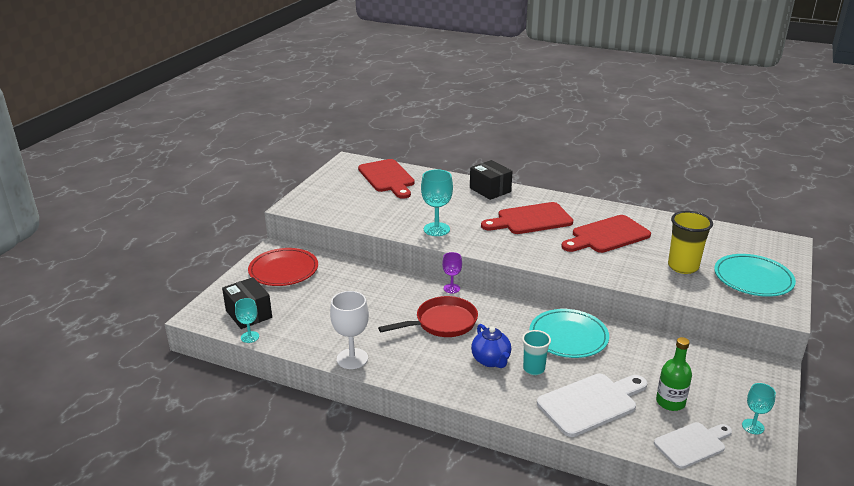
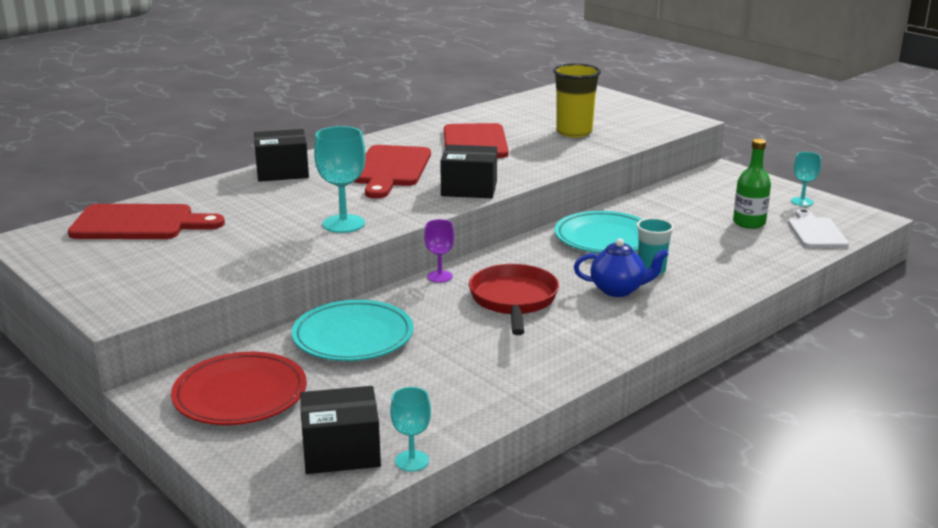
camera: 65 degrees left, 5 degrees down
white goblet [330,291,369,369] -> none
white cutting board [537,374,647,437] -> none
turquoise plate [714,254,796,297] -> turquoise plate moved to [292,300,413,361]
none -> black box [440,145,497,198]

